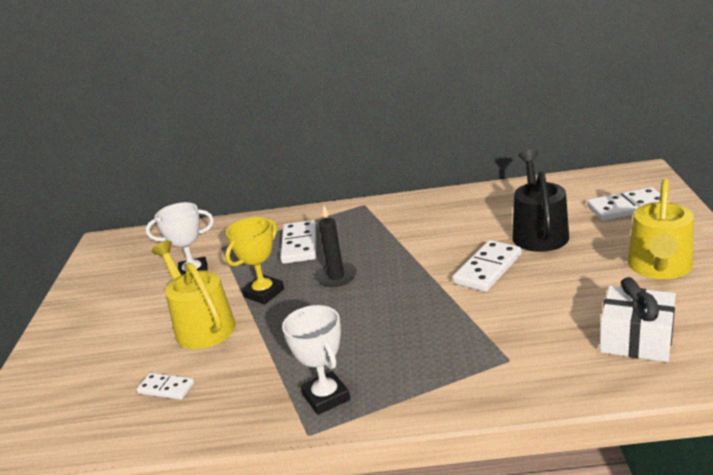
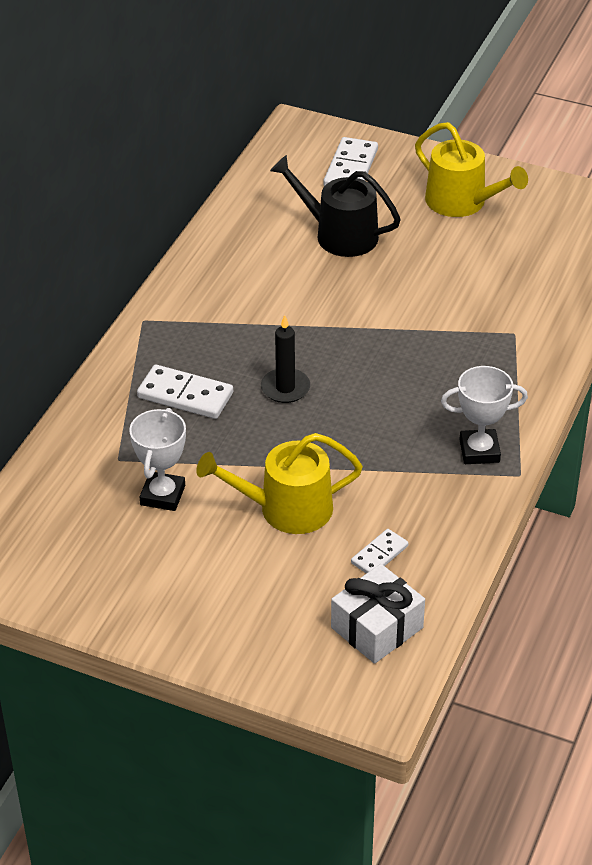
camera: 70 degrees left, 15 degrees up
yellow trophy [225,217,284,304] -> none
white domino [453,240,522,292] -> none
white gift [600,277,676,362] -> white gift moved to [331,564,425,664]

